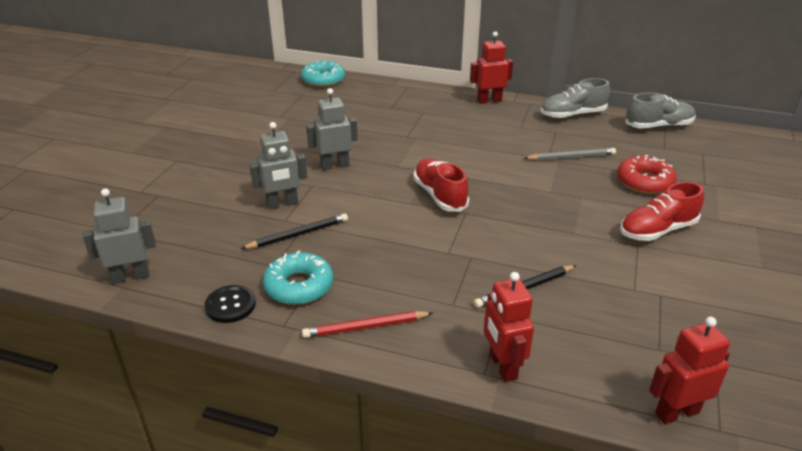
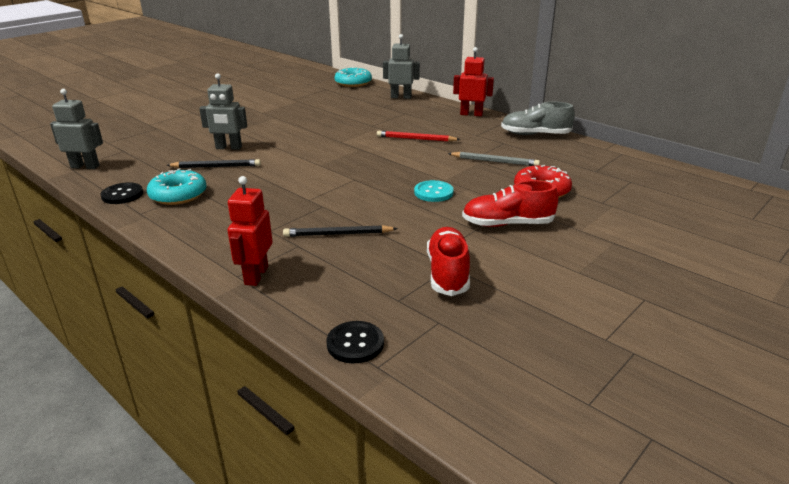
camera: 25 degrees right, 5 degrees down
red pencil [302,311,433,338] -> red pencil moved to [377,131,461,142]
grey robot [306,88,358,170] -> grey robot moved to [383,34,420,99]
red shoe [413,158,469,212] -> red shoe moved to [427,227,470,296]
grey shoe [626,92,696,129] -> none
red robot [649,317,730,424] -> black button [327,321,384,363]
none -> turquoise button [414,180,454,202]

